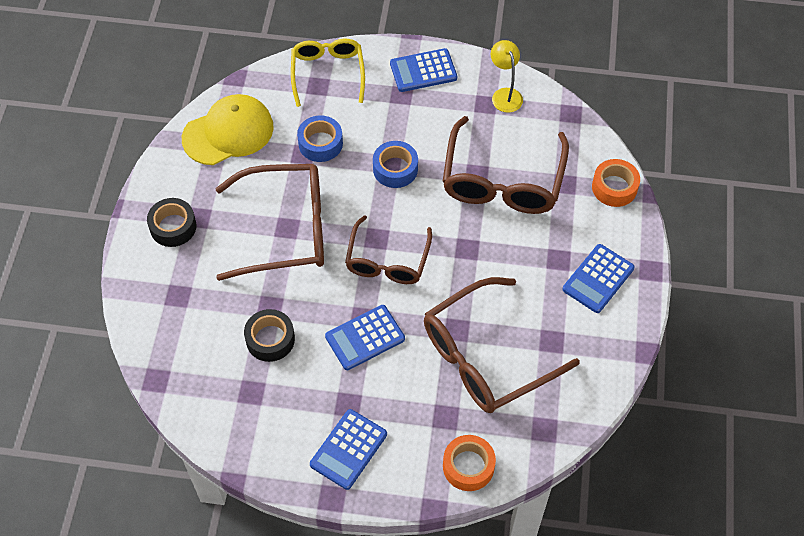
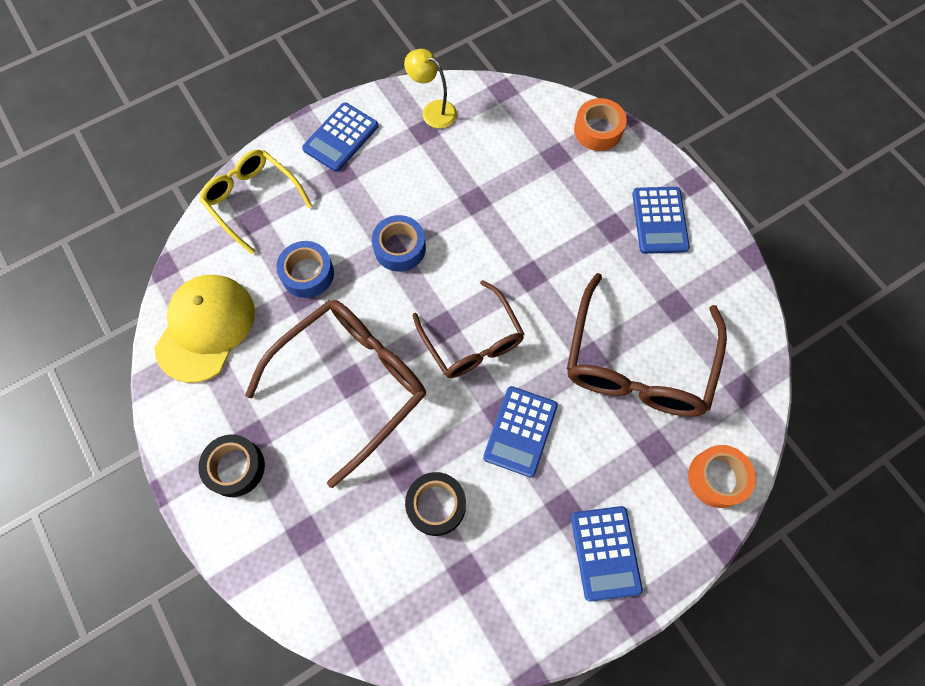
camera: 40 degrees left, 10 degrees up
brown glasses [443,116,569,214] -> none

